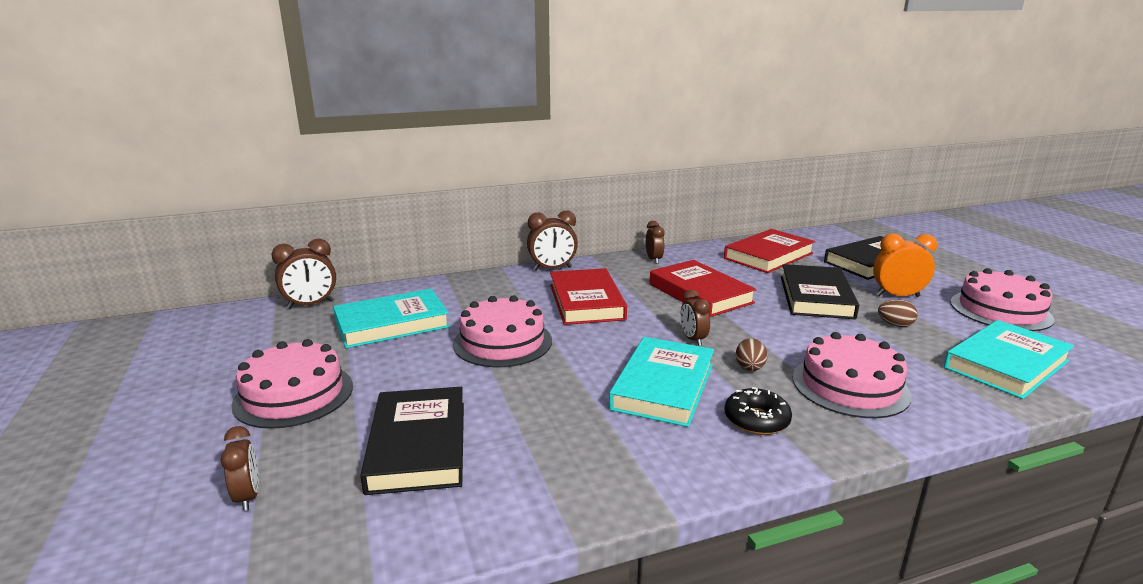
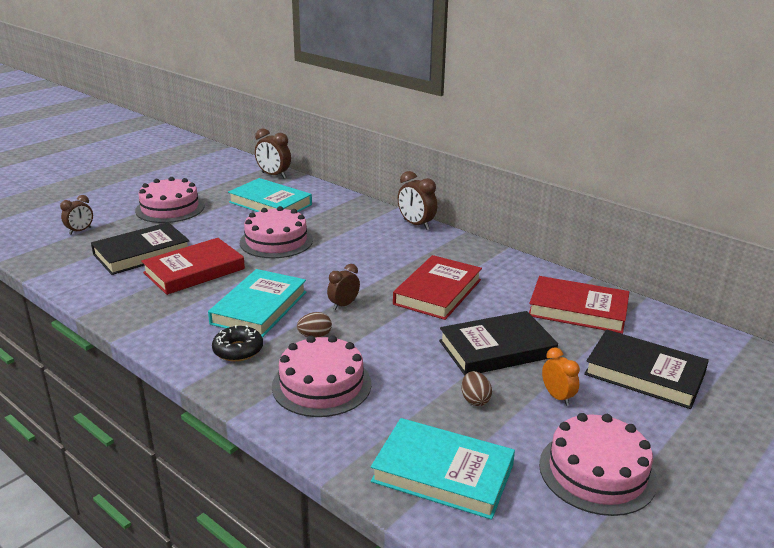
camera: 60 degrees right, 5 degrees up
red book [550,268,627,325] -> red book moved to [141,238,245,295]
turquoise book [609,337,714,427] -> turquoise book turned 60 degrees counterclockwise [208,269,307,337]
brown clock [646,221,665,264] -> none
orange clock [873,234,937,297] -> orange clock [542,348,580,406], size x0.66

